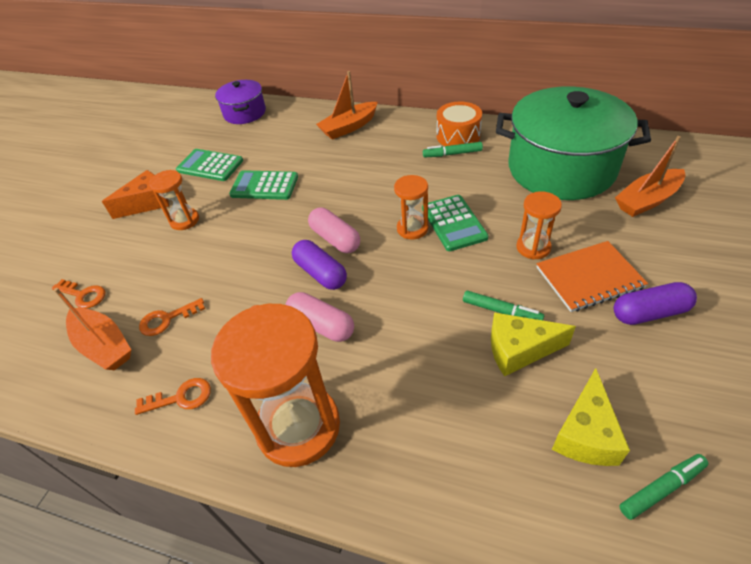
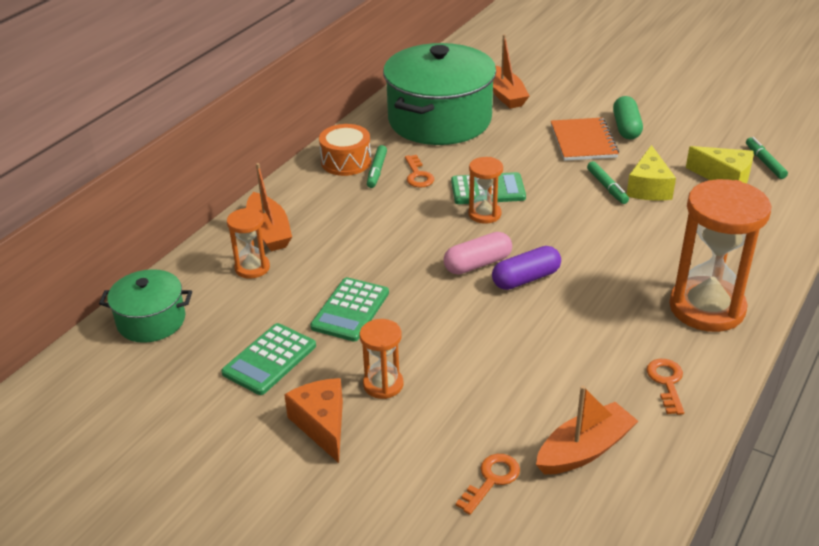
camera: 80 degrees left, 10 degrees down
orange key [139,298,205,336] -> orange key moved to [405,155,434,188]
purple pot [215,80,266,124] -> green pot [99,269,192,343]
pink capsule [286,292,354,342] -> none
green marker [463,291,544,320] -> green marker turned 120 degrees clockwise [587,161,629,204]
orange hourglass [516,191,562,260] -> orange hourglass moved to [227,208,270,279]
purple capsule [614,282,697,325] -> green capsule [613,96,643,140]

